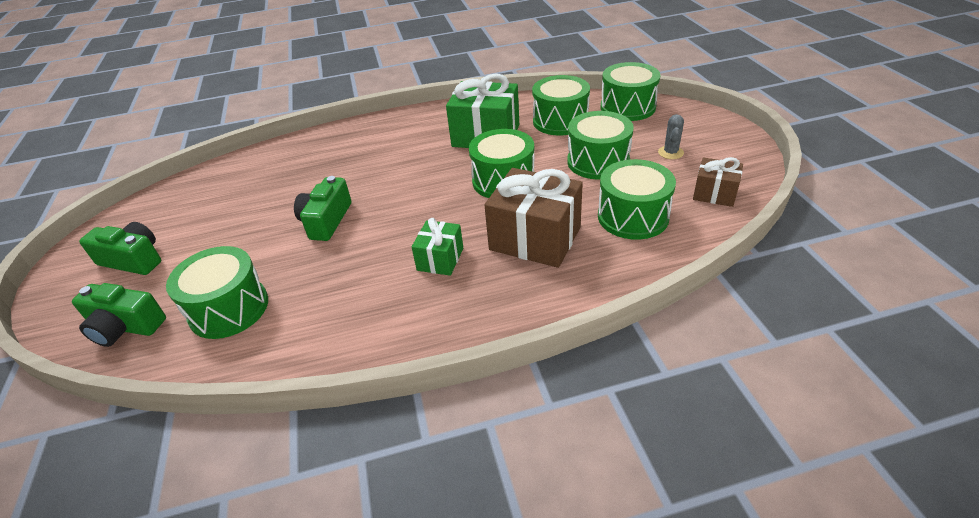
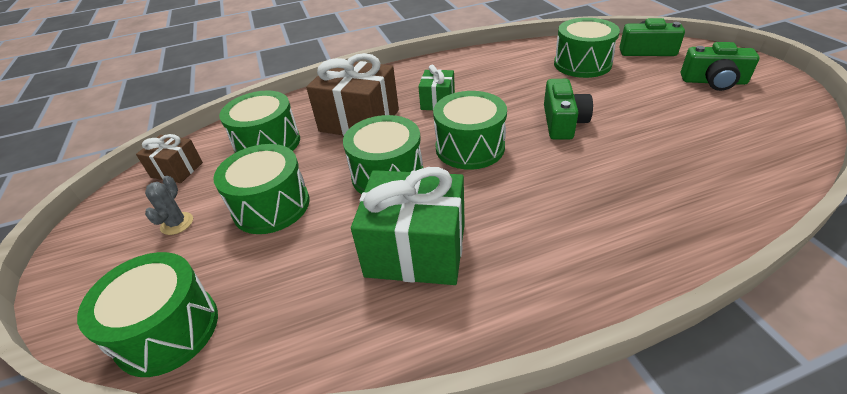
camera: 175 degrees right, 0 degrees up
green drum [532,75,590,136] -> green drum moved to [433,91,507,170]

